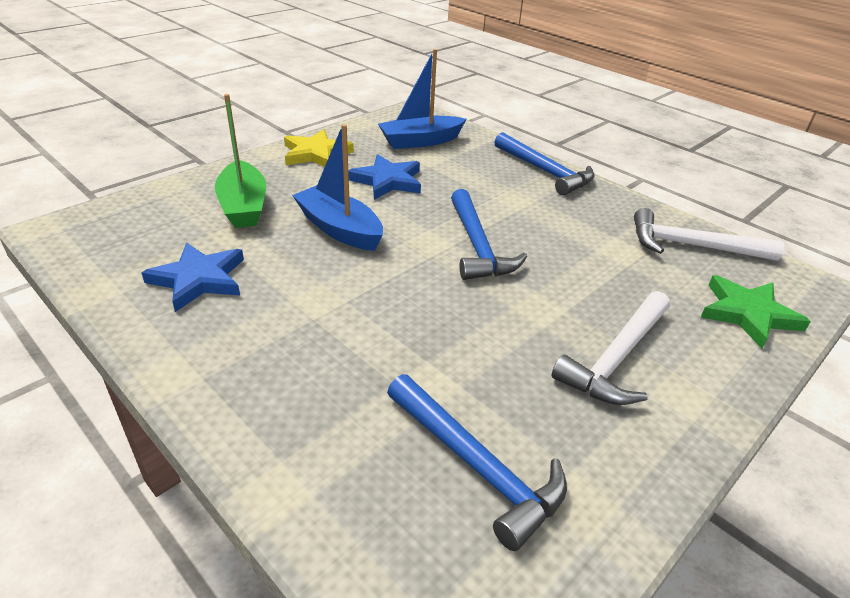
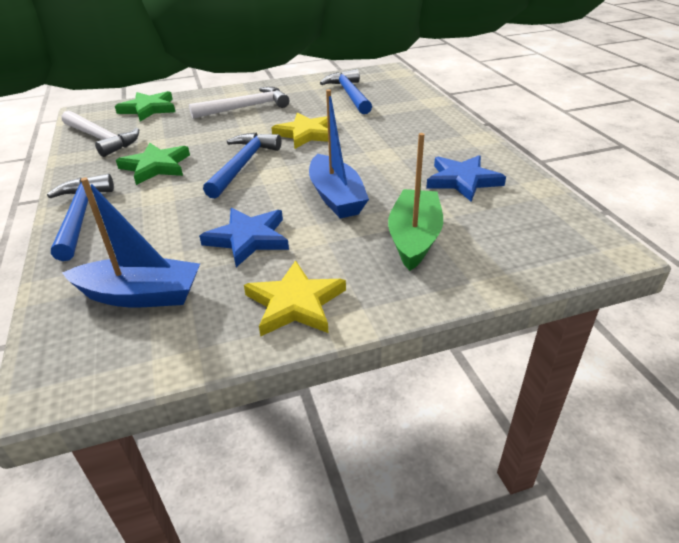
camera: 150 degrees left, 0 degrees up
none -> green star [116,143,190,185]
none -> yellow star [271,113,328,149]

